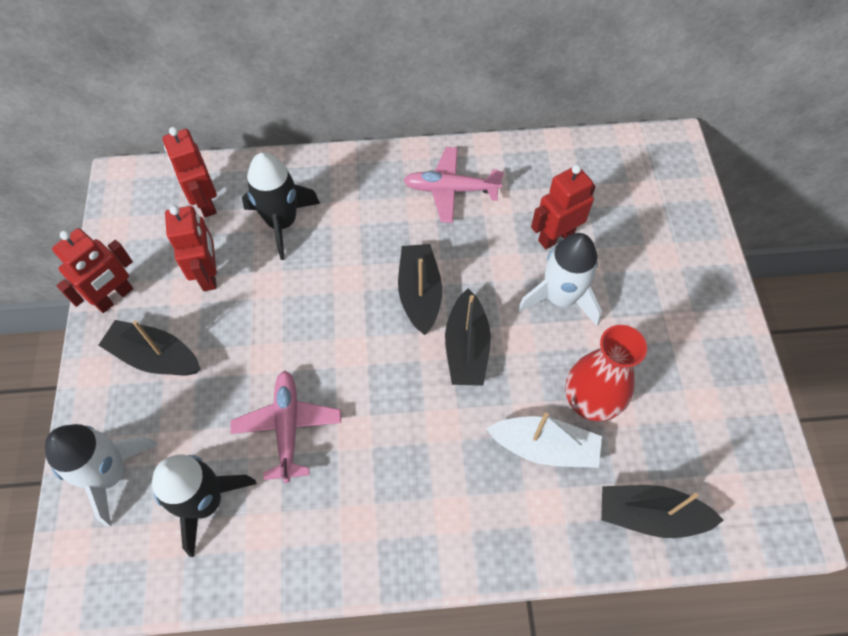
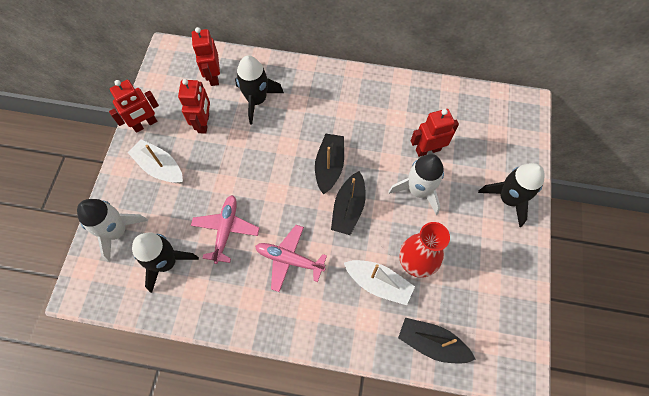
camera: 15 degrees right, 5 degrees up
black boat [98,320,201,375] -> white boat [127,139,183,183]
pink plane [403,147,504,223] -> pink plane moved to [255,225,327,292]
none -> black rocket [478,163,545,227]

